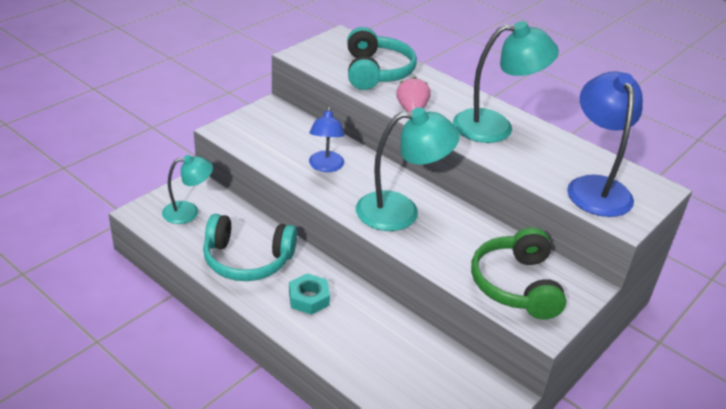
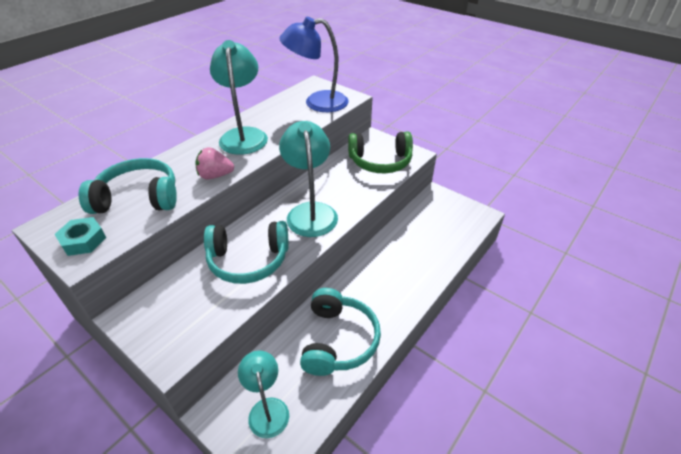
camera: 90 degrees left, 5 degrees up
turquoise nut [289,273,330,315] -> turquoise nut moved to [54,217,106,256]
blue lamp [309,107,344,172] -> turquoise headphones [204,221,289,284]

